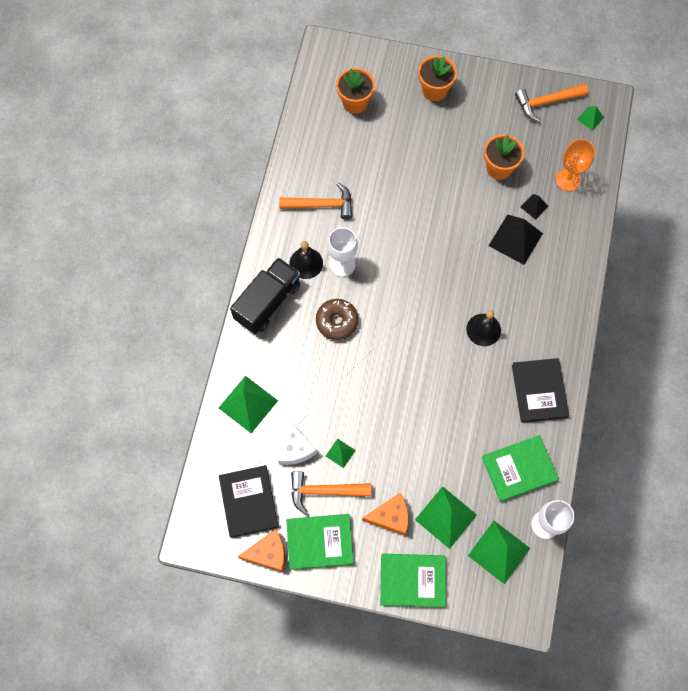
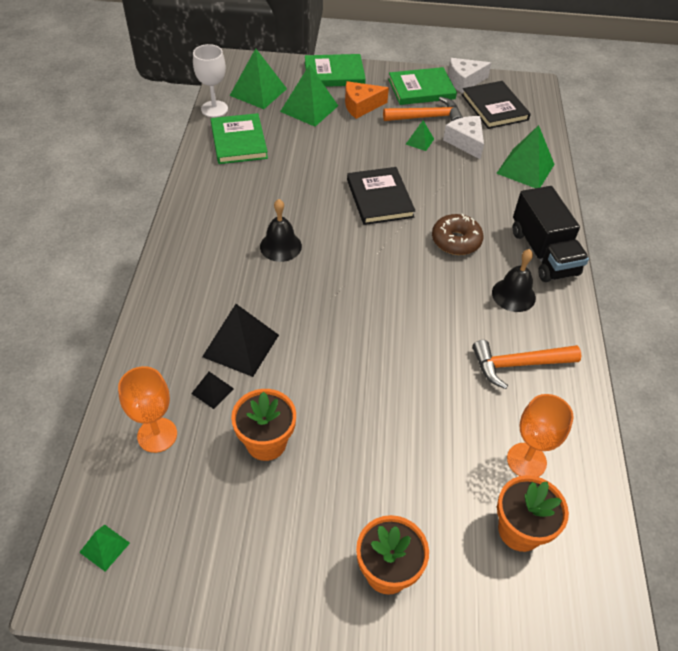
camera: 170 degrees right, 20 degrees down
black truck [230,257,300,334] -> black truck turned 45 degrees counterclockwise [513,186,589,282]
orange cheese [237,529,285,572] -> white cheese [448,58,491,93]
white goblet [327,227,358,277] -> none
green book [482,435,559,502] -> green book turned 75 degrees counterclockwise [211,113,268,164]
black book [512,358,569,423] -> black book moved to [347,167,416,225]
orange hammer [515,84,588,122] -> none
none -> orange goblet [507,394,574,477]

